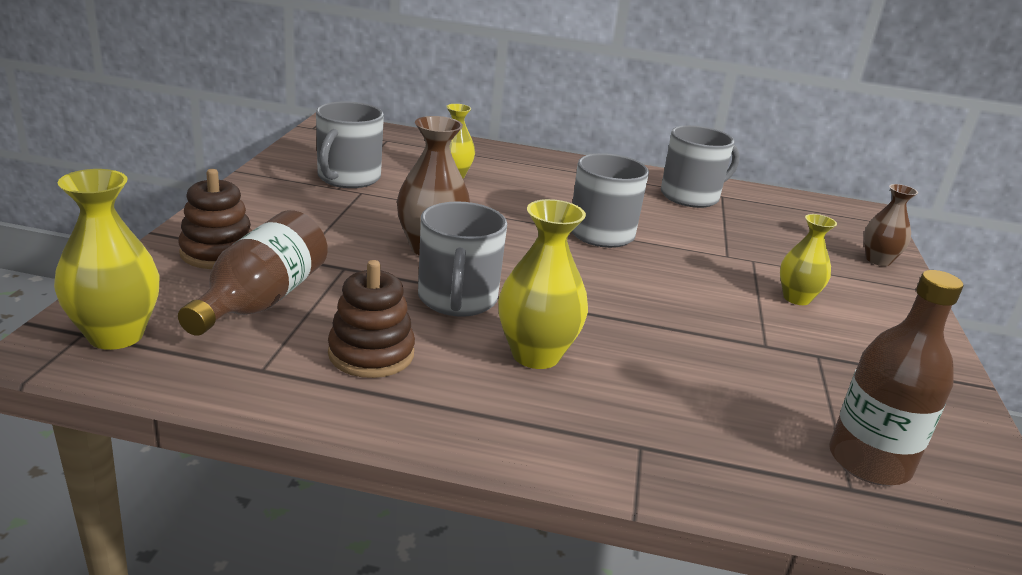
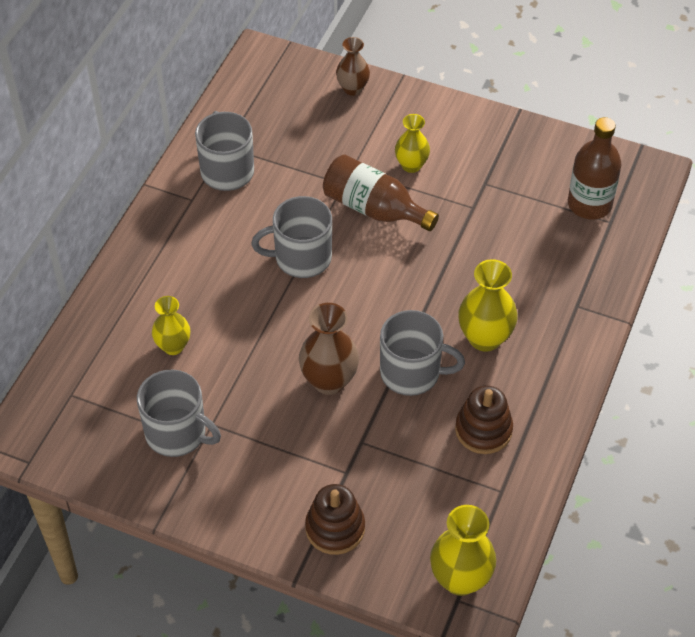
camera: 75 degrees left, 25 degrees up
brown bottle [178,210,328,336] -> brown bottle moved to [323,154,439,231]

